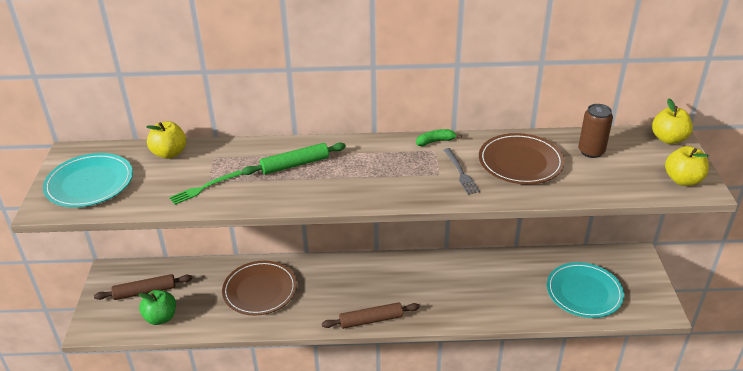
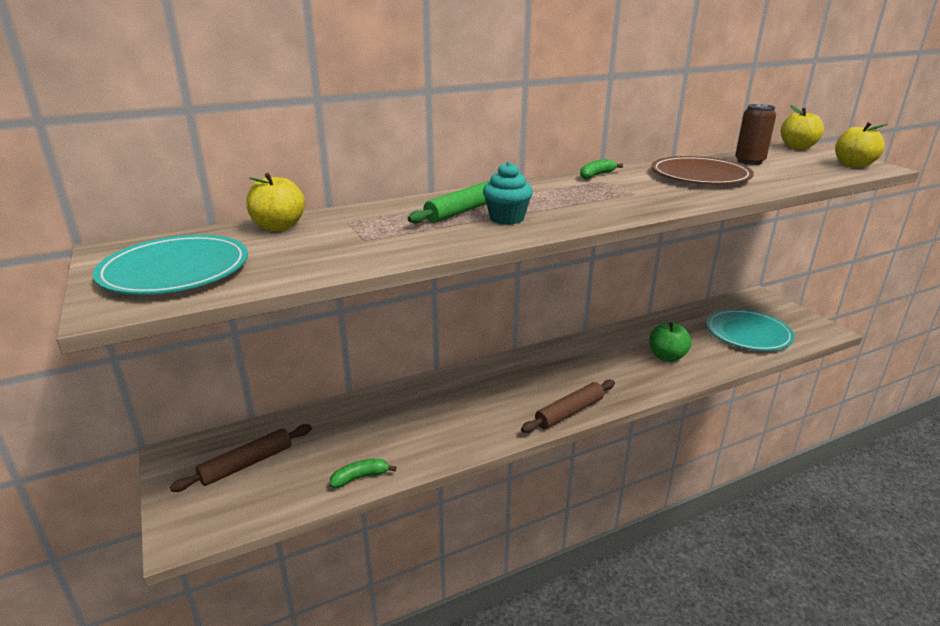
camera: 25 degrees left, 10 degrees down
green apple [138,290,176,325] -> green apple moved to [649,322,691,362]
green fork [169,170,242,205] -> none
brown plate [222,261,297,316] -> none
grey fork [444,148,480,195] -> none
none -> green banana [330,459,397,488]
none -> turquoise cupcake [483,162,533,225]

